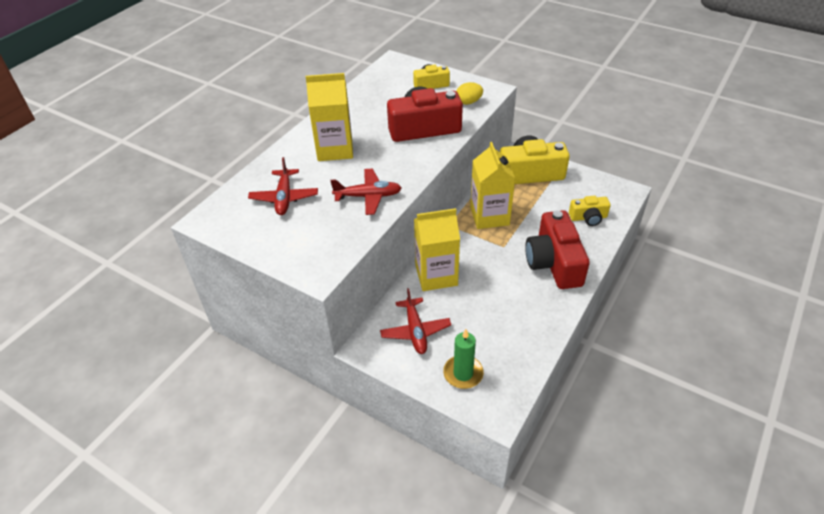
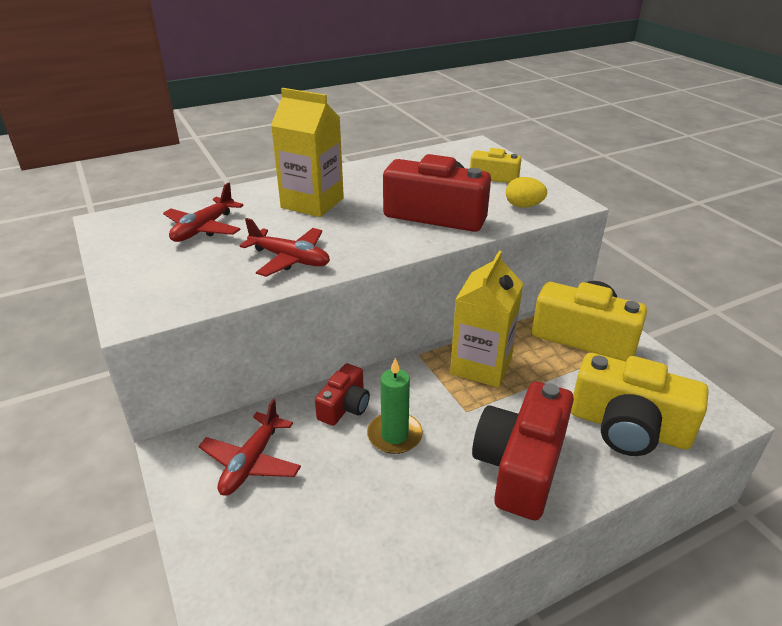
camera: 30 degrees right, 10 degrees down
yellow carton [414,208,460,291] -> red camera [315,363,370,426]
green candle [443,329,484,389] -> green candle moved to [367,358,423,454]
yellow camera [569,196,611,226] -> yellow camera [571,353,708,456], size x1.87

